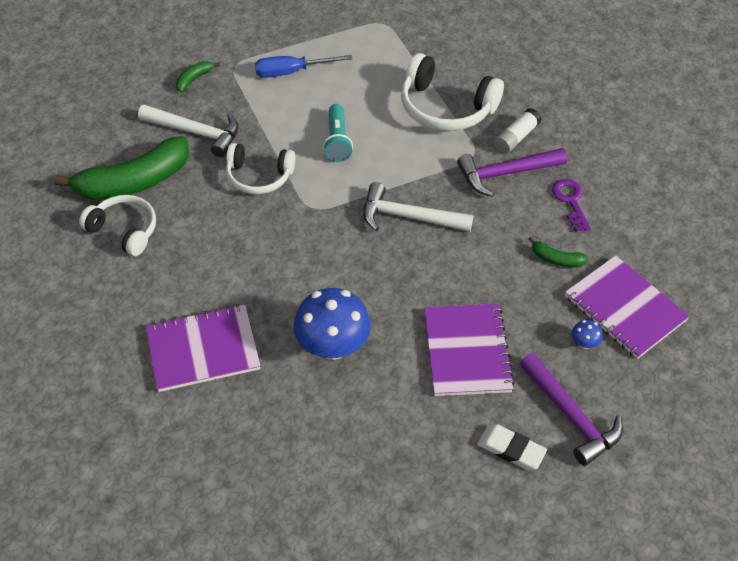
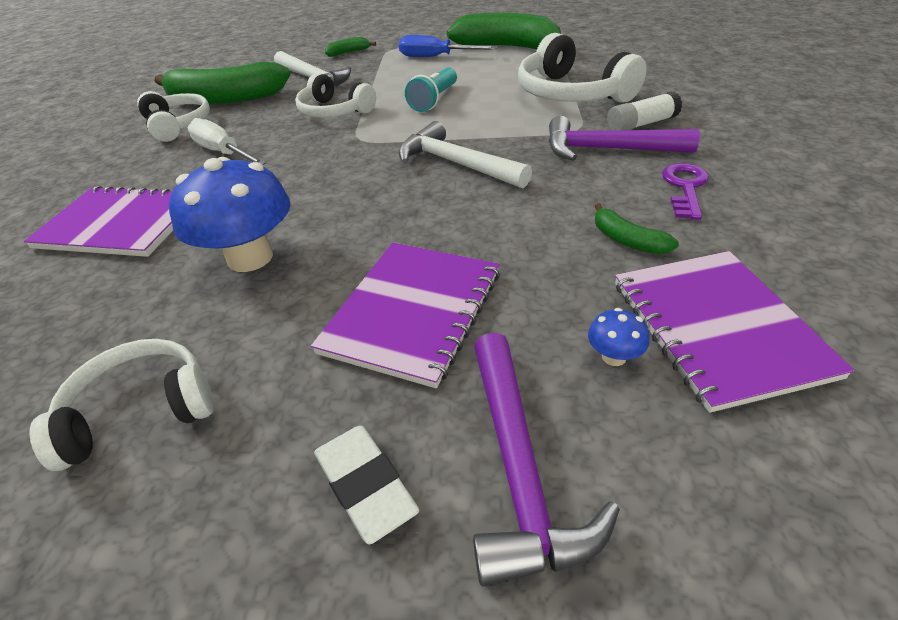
camera: 30 degrees right, 10 degrees down
none -> white headphones [29,339,214,471]
none -> white screwdriver [187,118,266,165]
none -> green banana [447,13,561,50]

